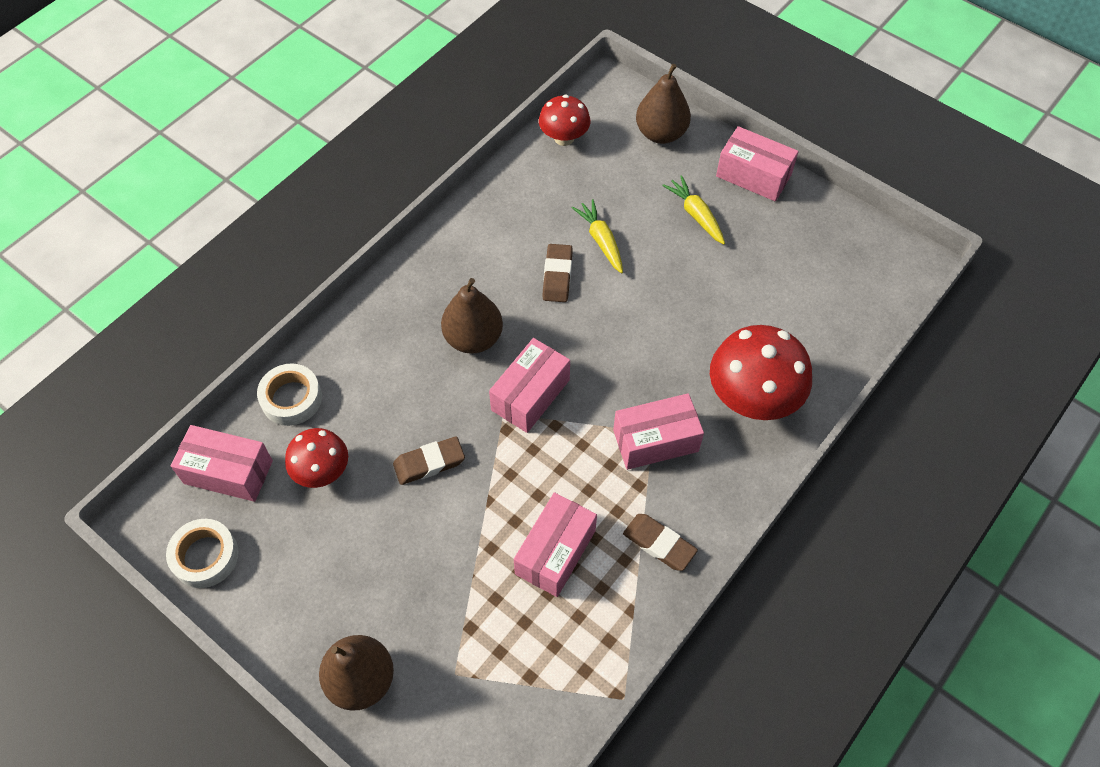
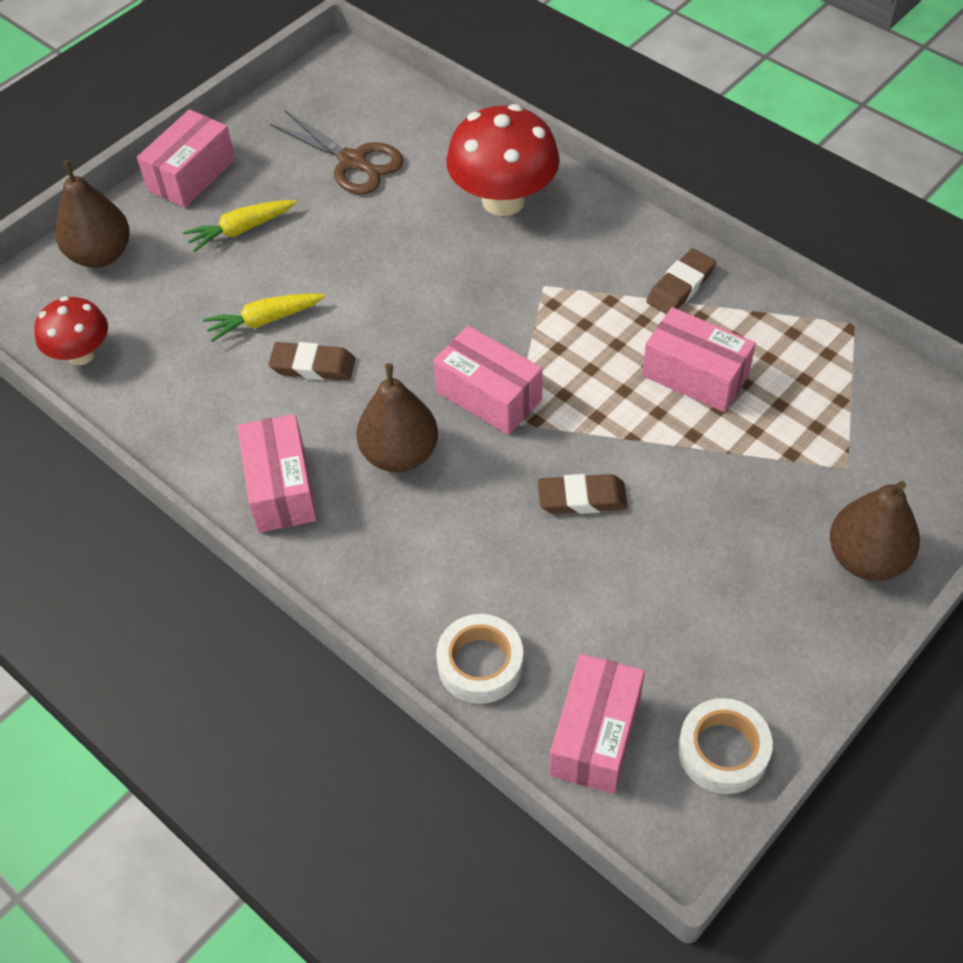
camera: 85 degrees left, 5 degrees down
red mushroom [285,428,348,488] -> none
brown eraser [393,437,465,485] -> brown eraser turned 75 degrees counterclockwise [537,474,628,514]
pink box [613,393,704,470] -> pink box moved to [237,414,317,533]
none -> brown scissors [270,111,404,195]

